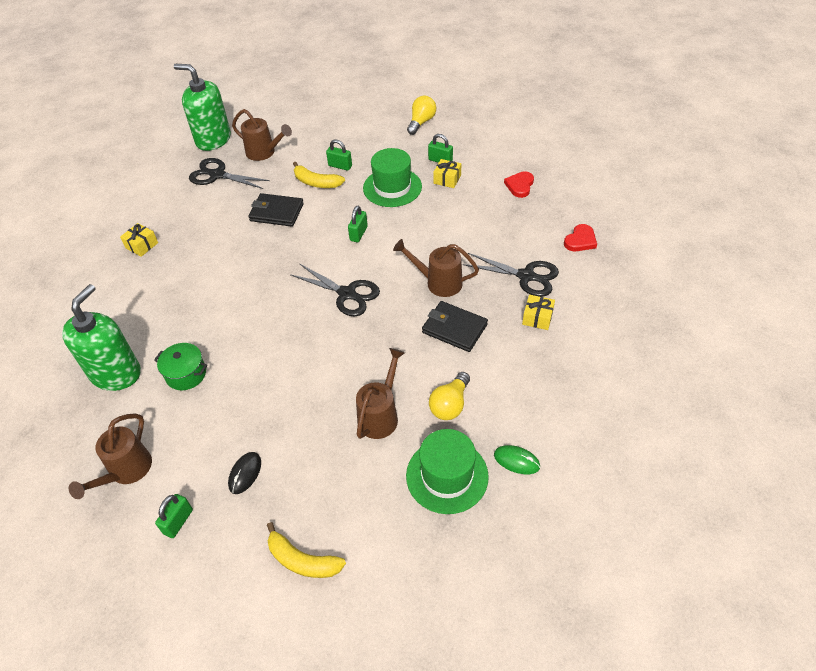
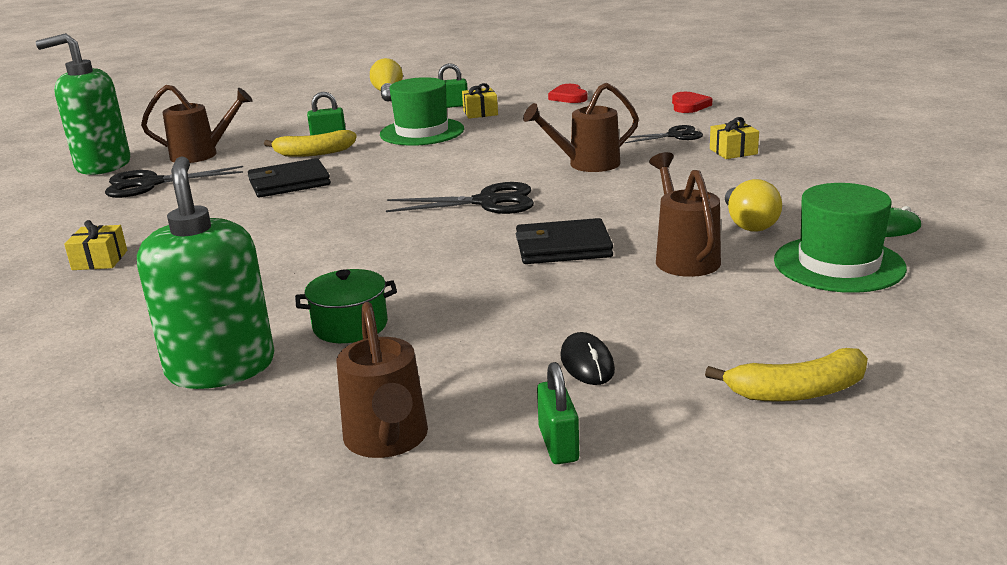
camera: 35 degrees left, 25 degrees down
green padlock [348,206,368,242] -> none
black wallet [422,301,488,352] -> black wallet moved to [516,218,613,264]
black scissors [463,253,559,297] -> black scissors [620,125,703,143], size x0.63

